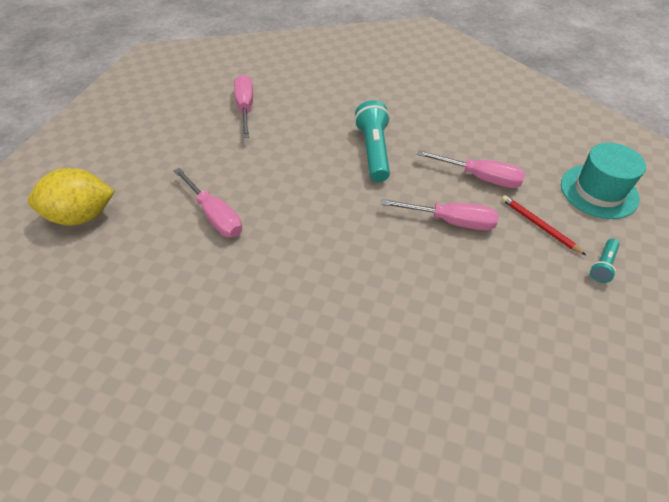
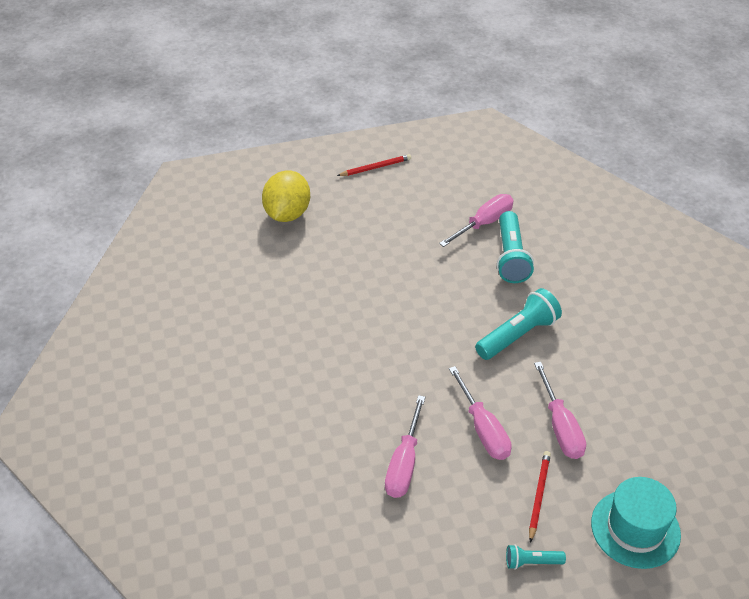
camera: 55 degrees right, 5 degrees down
yellow lemon [28,168,115,226] -> yellow lemon turned 60 degrees clockwise [262,170,310,222]
pink screwdriver [174,168,242,237] -> pink screwdriver moved to [385,395,425,498]
none -> red pencil [337,154,411,176]
none -> turquoise flashlight [497,211,534,283]

